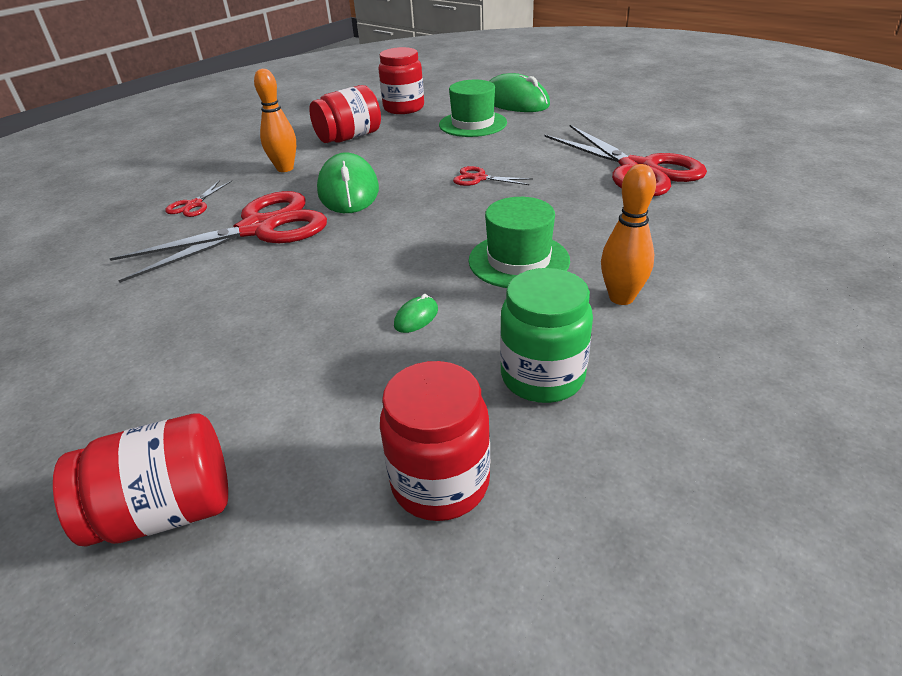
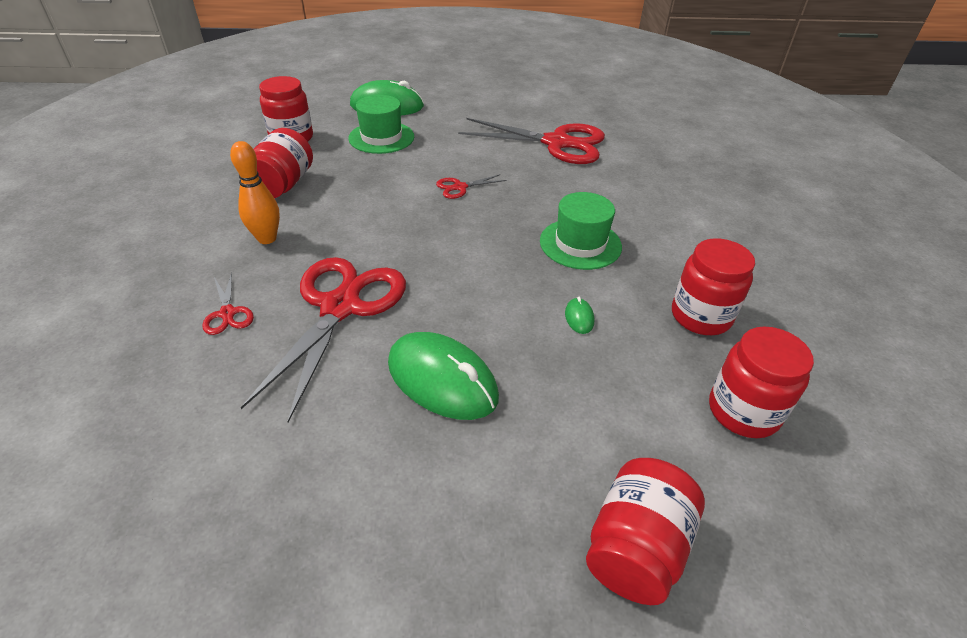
camera: 45 degrees left, 5 degrees up
green mouse [317,152,379,213] -> green mouse moved to [388,332,499,420]
green jar [500,268,593,403] -> red jar [672,238,755,335]
orange bowling pin [601,164,656,305] -> none

